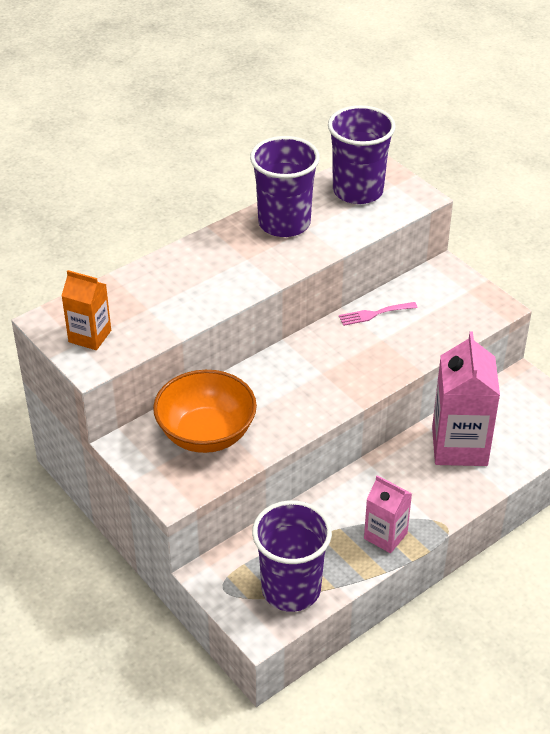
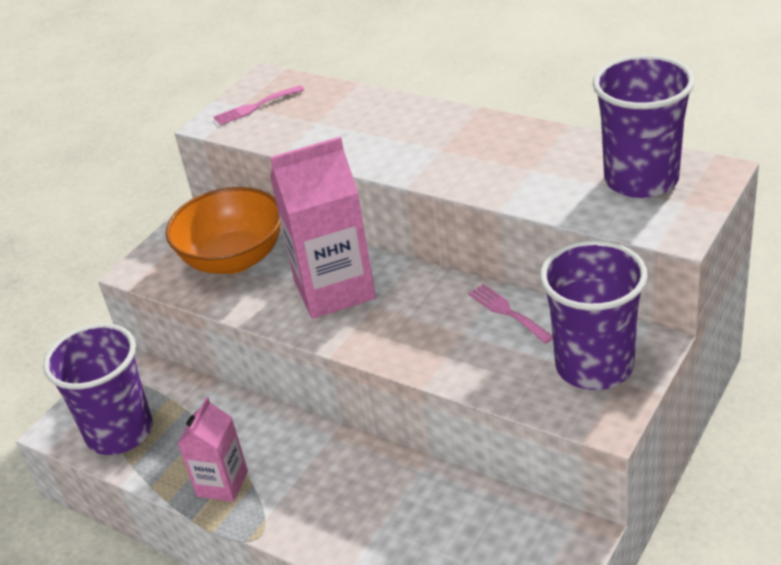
camera: 75 degrees right, 5 degrees down
orange carton [61,270,111,350] -> pink fork [213,85,304,125]
purple cup [250,136,320,237] -> purple cup moved to [540,240,648,390]
pink carton [432,331,500,466] -> pink carton moved to [270,137,376,319]

